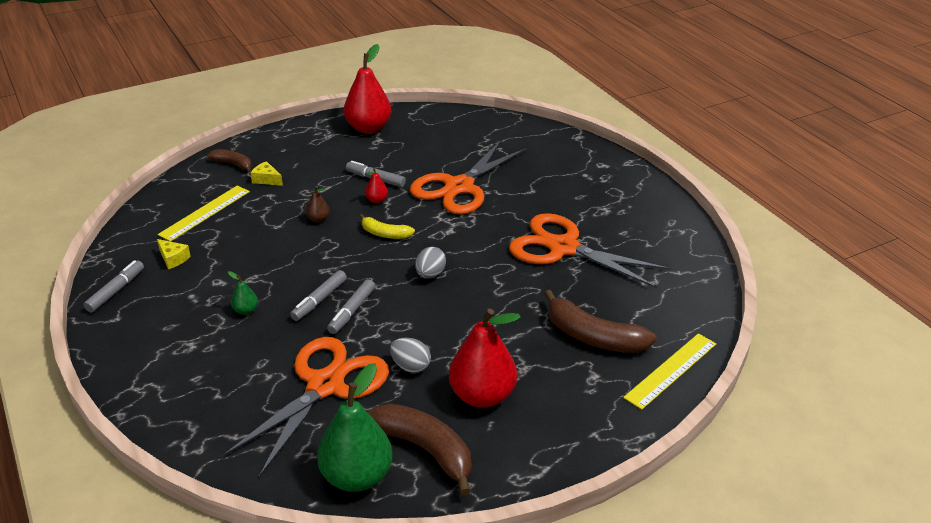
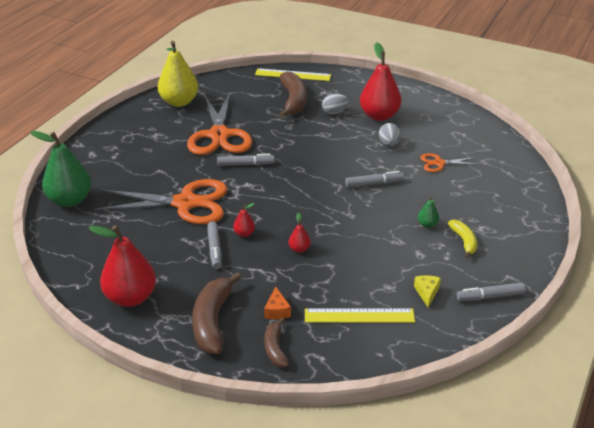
camera: 125 degrees left, 0 degrees up
orange scissors [223,337,389,477] -> orange scissors [420,153,480,172], size x0.47
yellow cheese [251,161,283,186] -> orange cheese [264,286,291,319]
grey marker [290,270,347,321] -> grey marker moved to [217,154,274,166]
brown pear [306,186,330,223] -> red pear [289,213,311,253]
green pear [317,363,393,492] -> green pear moved to [30,131,91,207]
yellow banana [359,214,415,239] -> yellow banana moved to [448,220,477,258]
brown banana [368,403,472,496] -> brown banana moved to [192,272,242,354]
grey egg [415,247,446,278] -> grey egg moved to [322,93,349,114]
none -> yellow pear [158,41,198,107]

